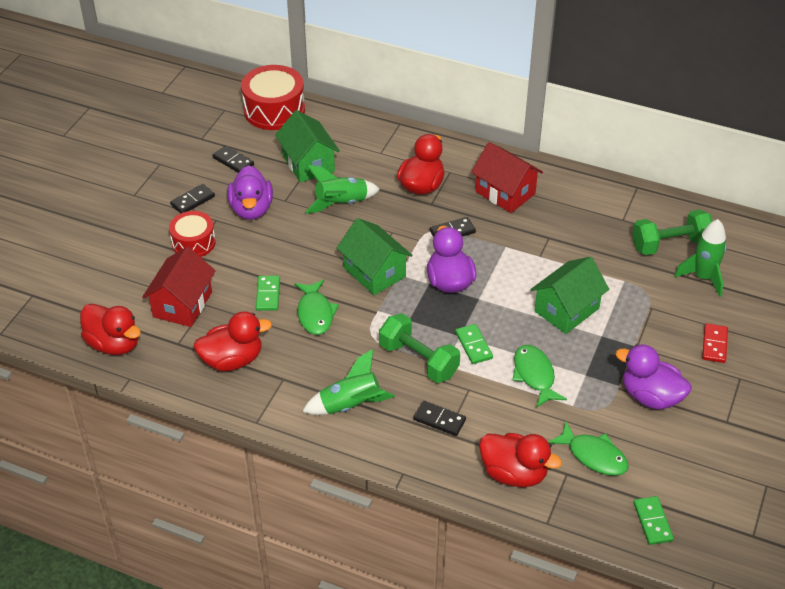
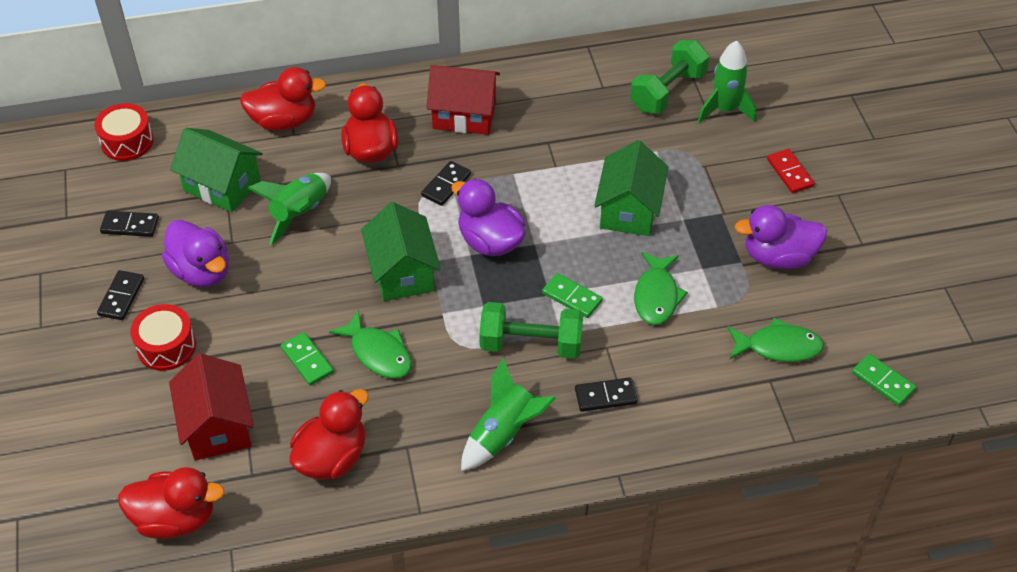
camera: 35 degrees left, 5 degrees up
red drum [241,65,305,130] -> red drum [94,103,154,161], size x0.64
green house [337,218,412,295] -> green house turned 60 degrees clockwise [361,202,441,301]
red duck [479,433,562,487] -> red duck moved to [240,67,326,130]
green fish [512,345,567,408] -> green fish turned 120 degrees counterclockwise [634,252,688,325]

